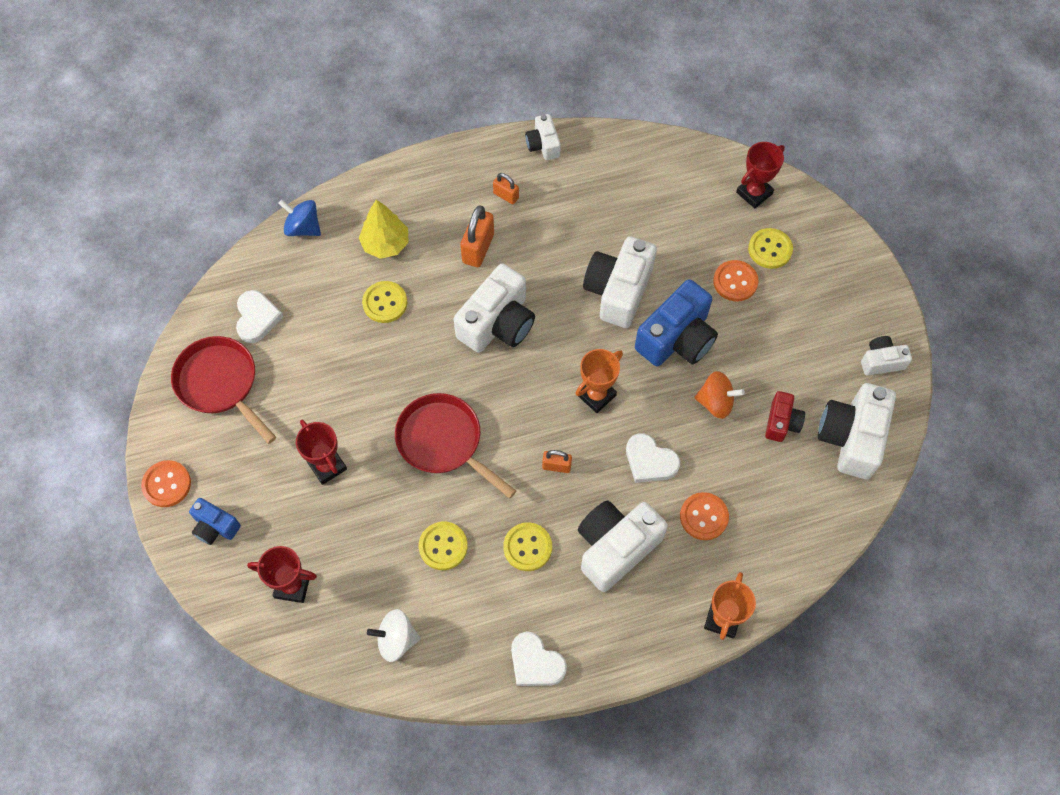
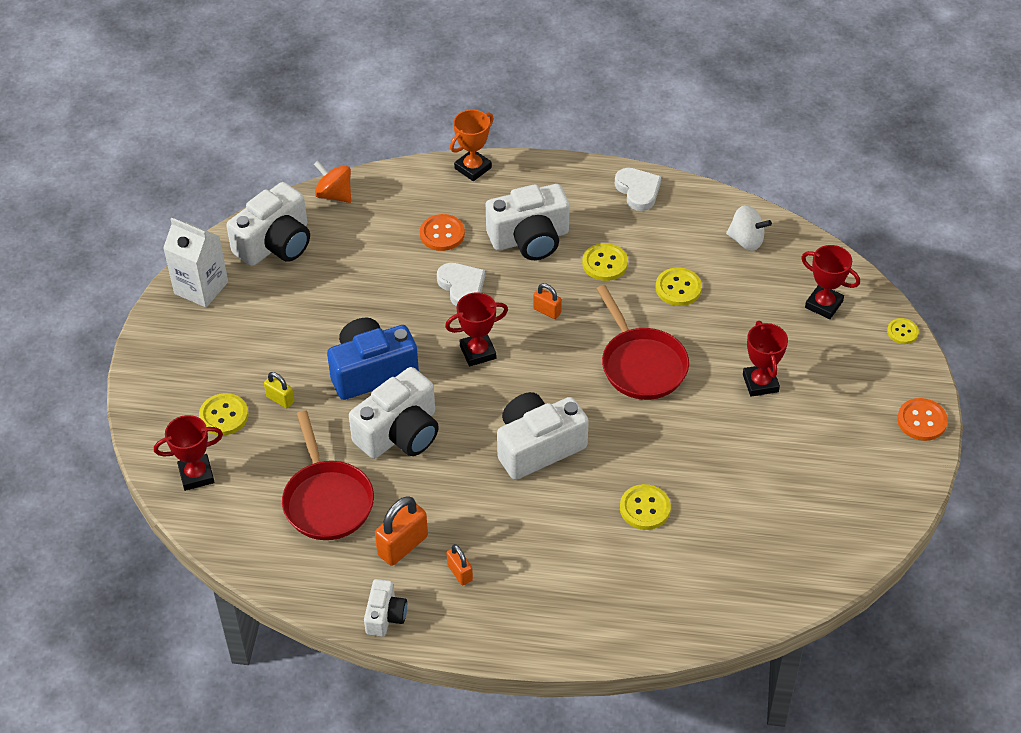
camera: 155 degrees left, 15 degrees down
red pan [171,336,276,444] -> red pan moved to [282,410,374,540]
blue camera [189,498,241,545] -> none
white heart [236,290,283,343] -> none
blue spinning top [278,200,321,236] -> none
yellow tree [359,200,409,259] -> none
orange padlock [460,206,494,267] -> orange padlock moved to [375,496,428,566]
orange trophy [576,349,623,413] -> red trophy [445,292,508,366]
orange spinning top [694,371,745,419] -> orange spinning top moved to [314,161,351,203]
orange button [713,260,759,301] -> yellow padlock [264,372,294,408]
red camera [765,391,805,442] -> none
white camera [861,336,912,376] -> white carton [163,218,228,307]
none -> yellow button [887,318,919,344]

